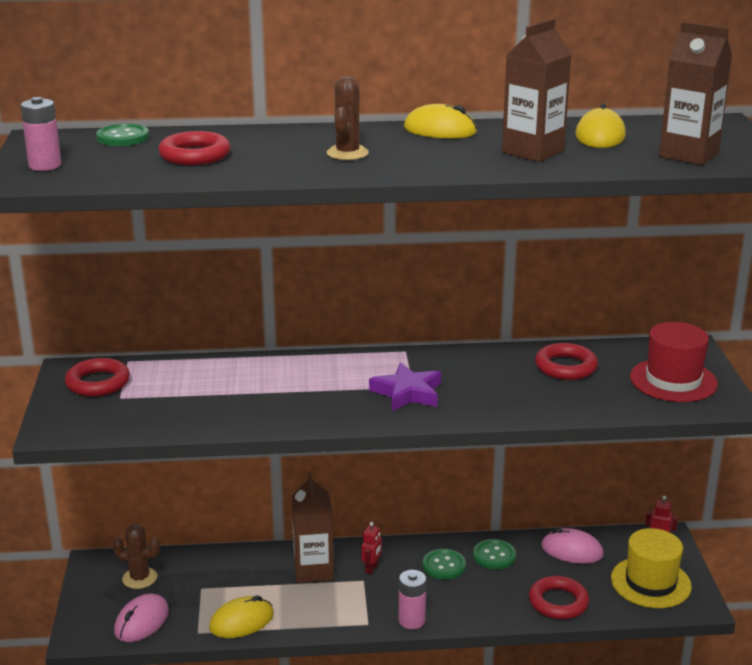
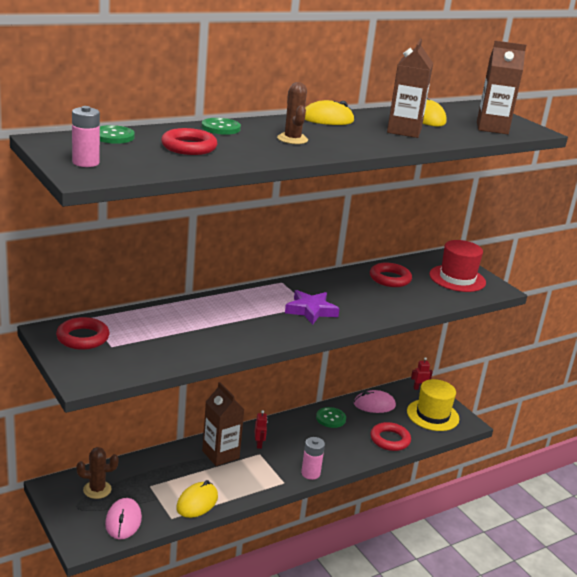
camera: 30 degrees left, 0 degrees up
green button [423,549,466,580] -> green button moved to [202,118,241,135]

